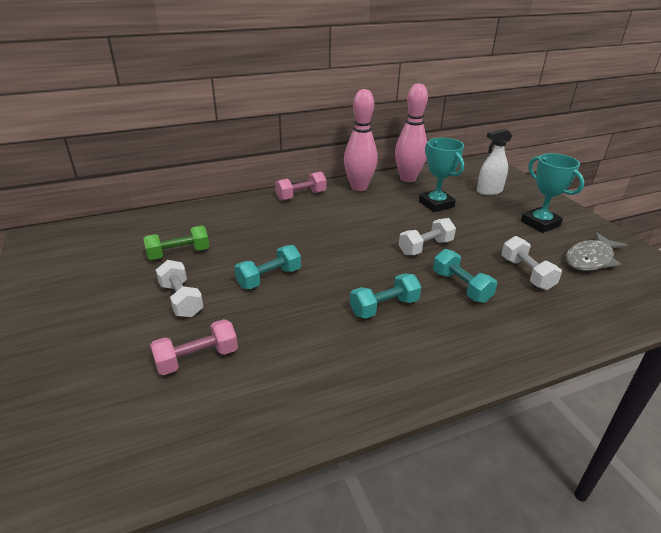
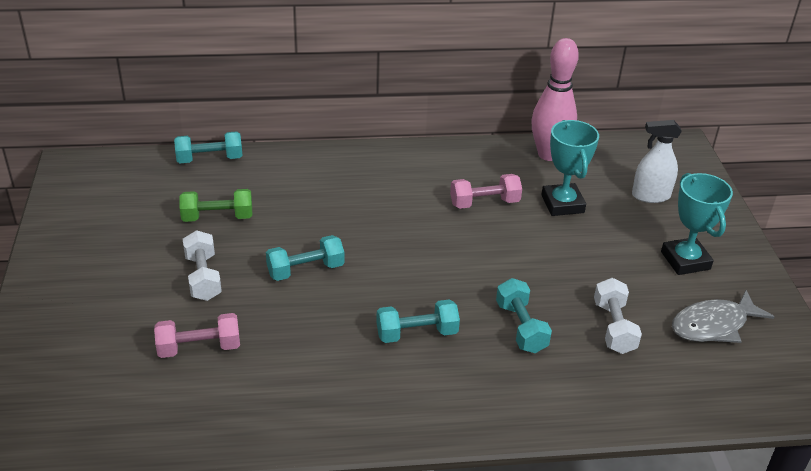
camera: 15 degrees right, 5 degrees up
pink dumbbell [275,172,327,201] -> pink dumbbell moved to [450,174,522,209]
pink bowling pin [344,89,378,191] -> none
white dumbbell [399,218,456,255] -> none
none -> turquoise dumbbell [174,131,243,163]

